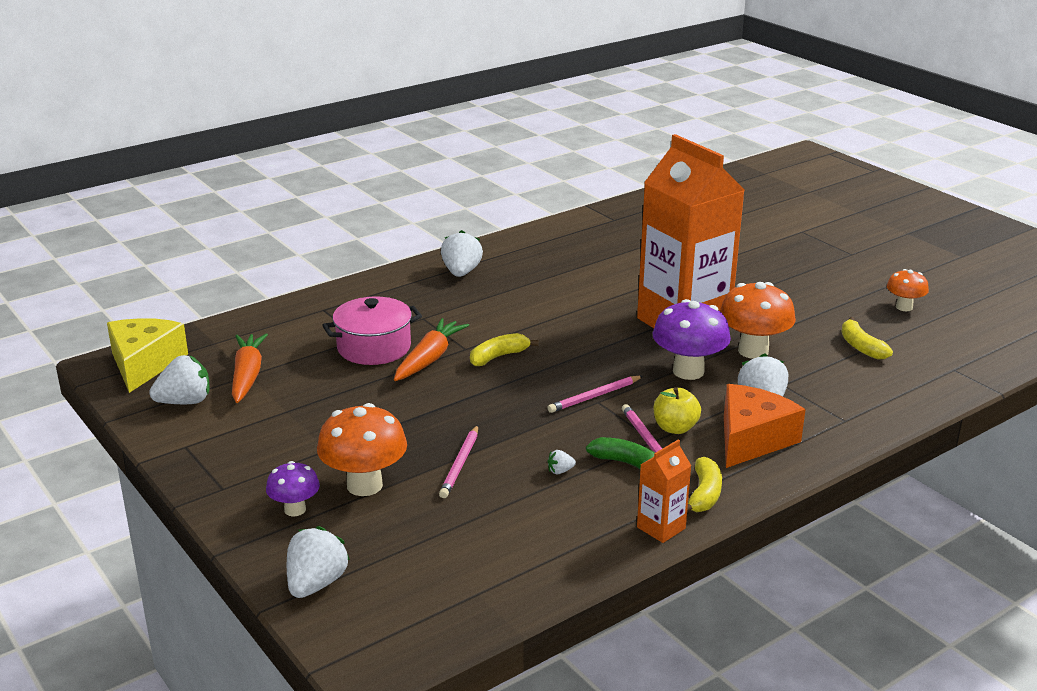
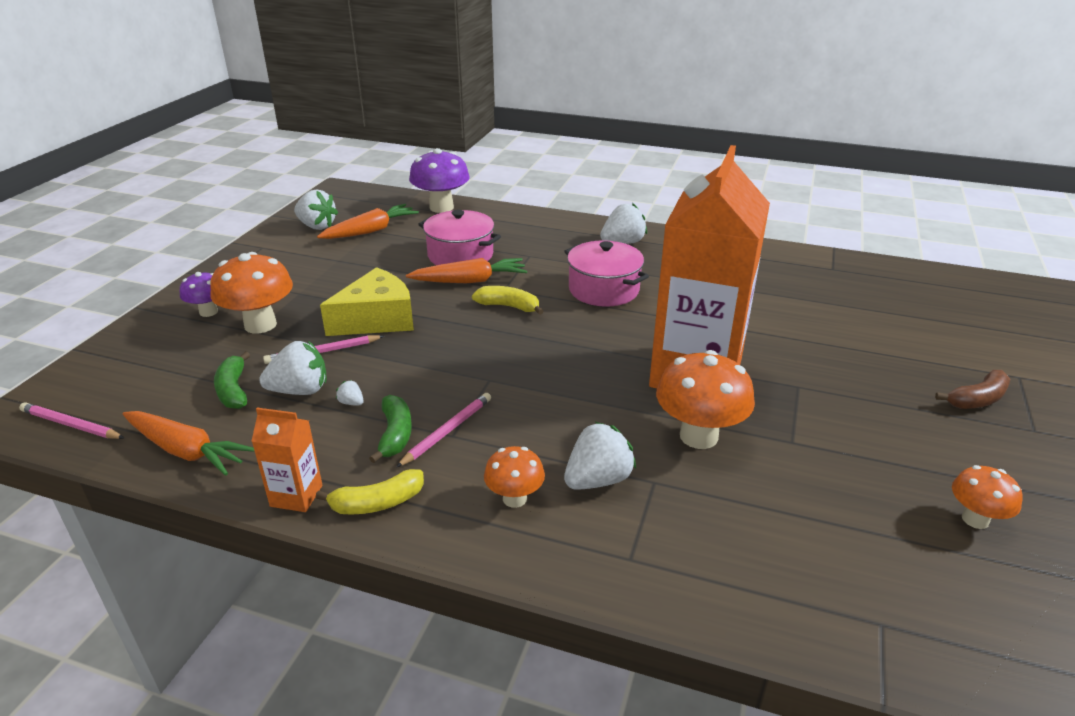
camera: 55 degrees right, 5 degrees up
yellow cheese [107,318,188,393] -> yellow cheese moved to [320,267,414,336]
white strawberry [287,526,350,598] -> white strawberry moved to [259,341,327,395]
pink pencil [547,376,643,413] -> pink pencil moved to [19,402,124,439]
purple mushroom [652,299,731,380] -> purple mushroom moved to [409,148,470,213]
yellow apple [654,387,701,434] -> none
orange cheese [724,384,806,468] -> orange mushroom [484,446,545,508]
yellow banana [841,317,893,360] -> none
none -> orange carrot [122,411,255,476]
none -> green banana [214,351,250,409]
none -> pink pot [564,240,649,307]
none -> brown banana [935,370,1010,409]

